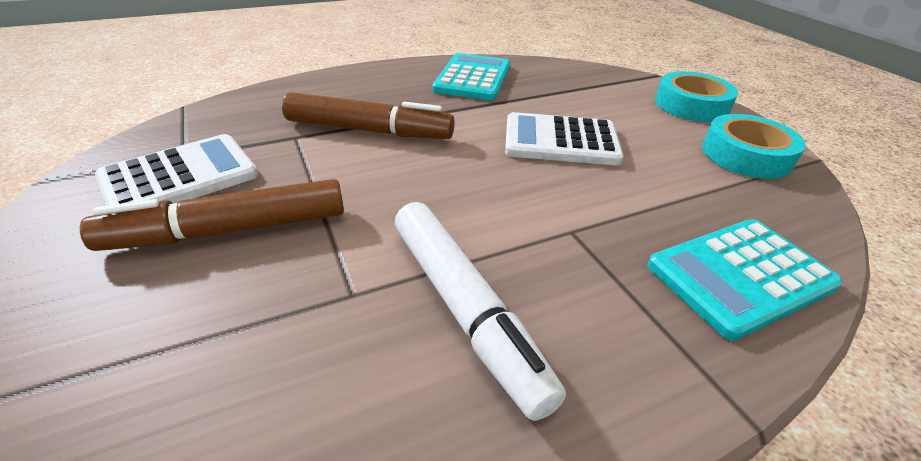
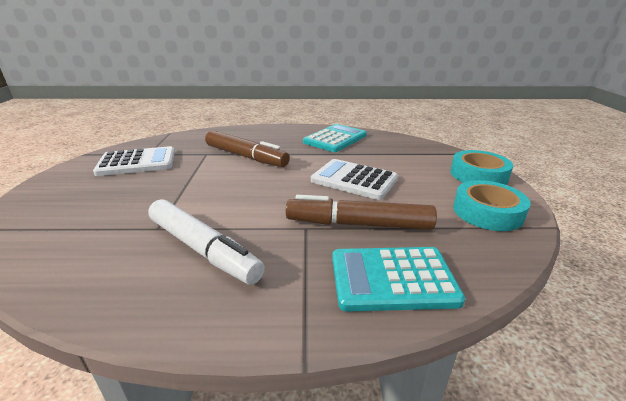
camera: 25 degrees right, 10 degrees down
brown marker [80,179,344,251] -> brown marker moved to [286,195,437,230]
white marker [395,202,566,421] -> white marker turned 45 degrees counterclockwise [148,199,265,285]

